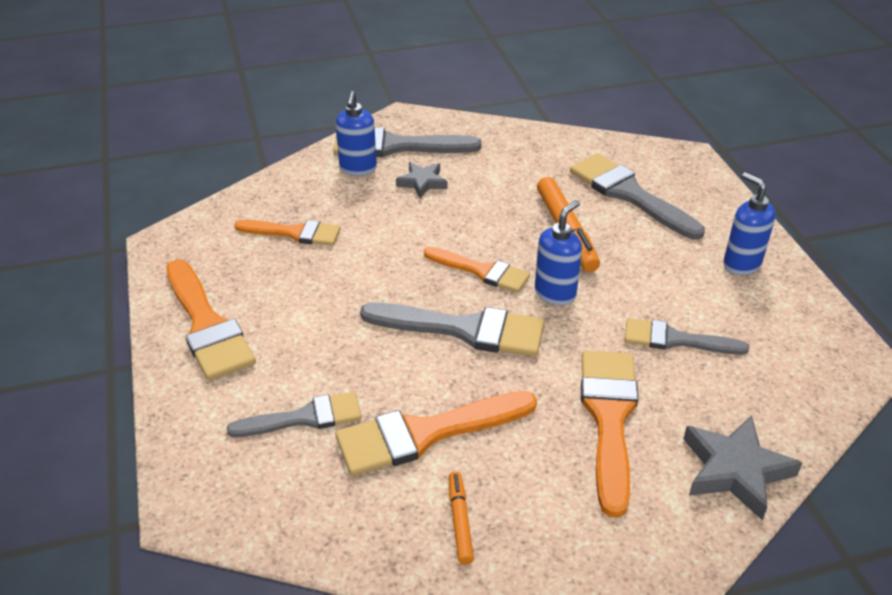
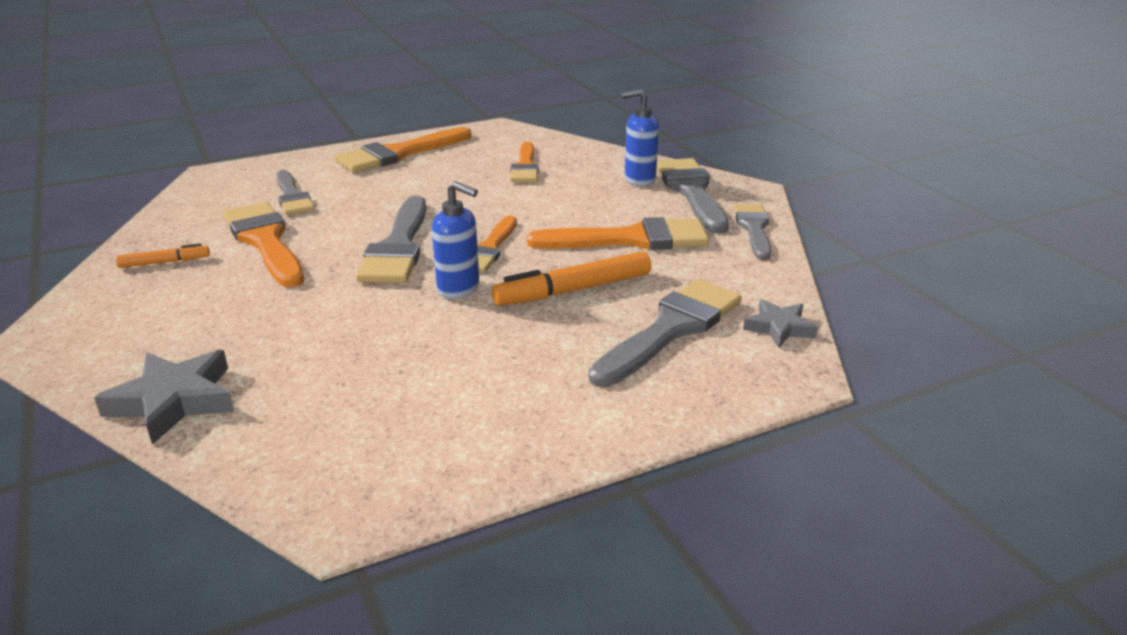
camera: 80 degrees right, 10 degrees down
grey star [396,162,448,198] -> grey star moved to [743,299,818,348]
orange brush [581,351,639,518] -> orange brush moved to [527,217,709,250]
grey brush [625,318,749,355] -> grey brush moved to [734,204,771,260]
blue soap dispenser [723,172,776,275] -> none

